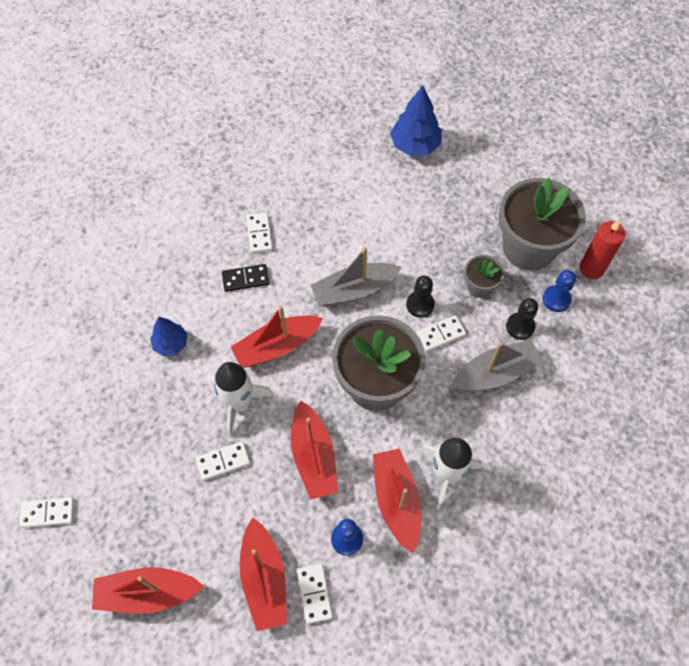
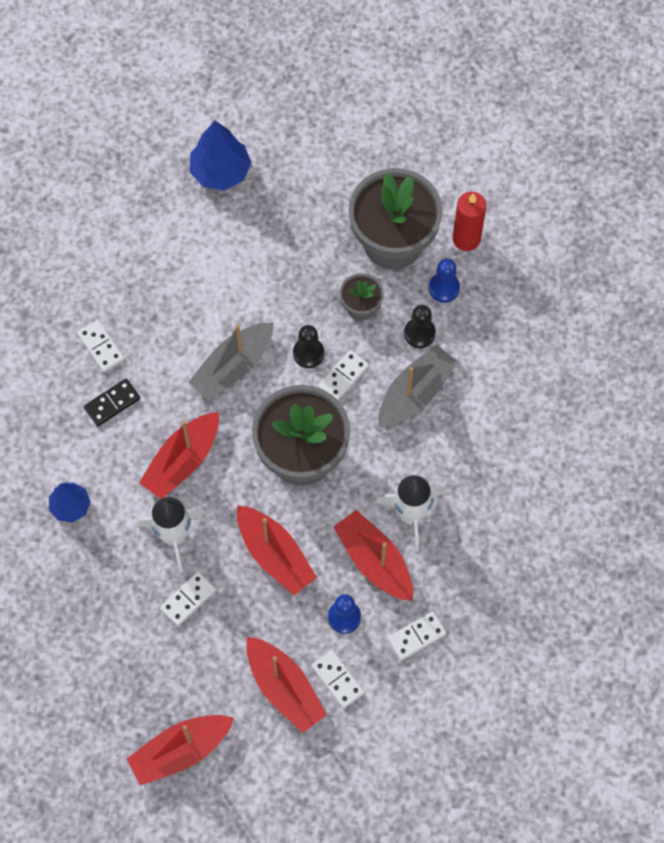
camera: 25 degrees left, 5 degrees up
white domino [19,497,74,528] -> white domino moved to [387,611,447,660]

